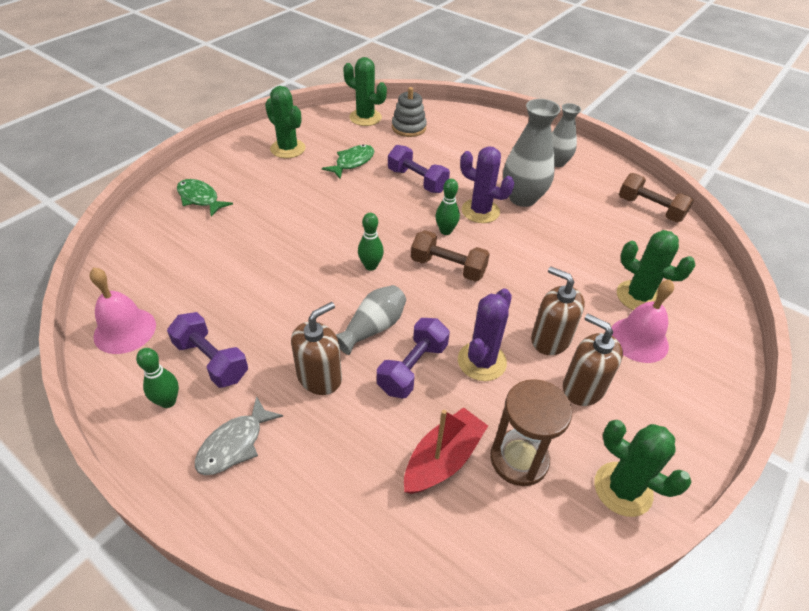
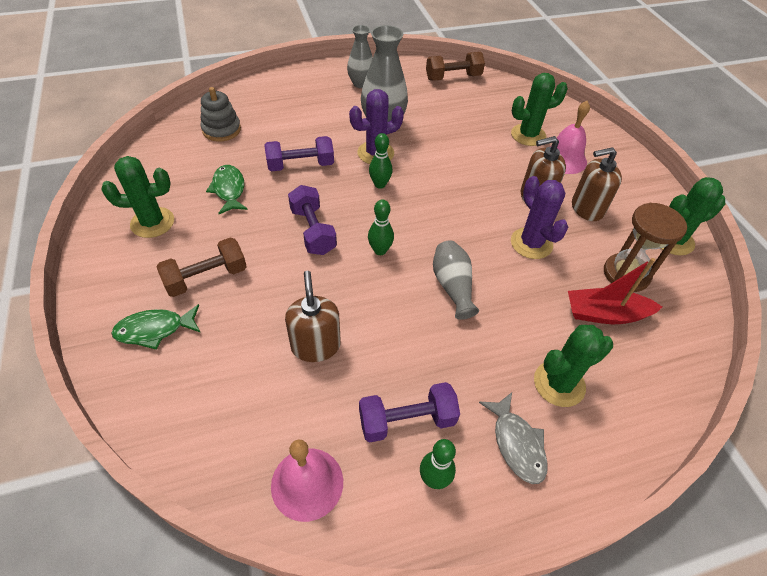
camera: 55 degrees left, 5 degrees up
brown soap dispenser [291,302,342,395] -> brown soap dispenser moved to [285,271,341,362]
green cactus [343,57,387,126] -> green cactus moved to [534,325,613,407]
purple dumbbell [377,318,450,398] -> purple dumbbell moved to [288,185,337,255]
red boat [404,407,488,494] -> red boat turned 75 degrees counterclockwise [568,258,662,324]
brown dumbbell [411,230,490,282] -> brown dumbbell moved to [156,237,247,297]

